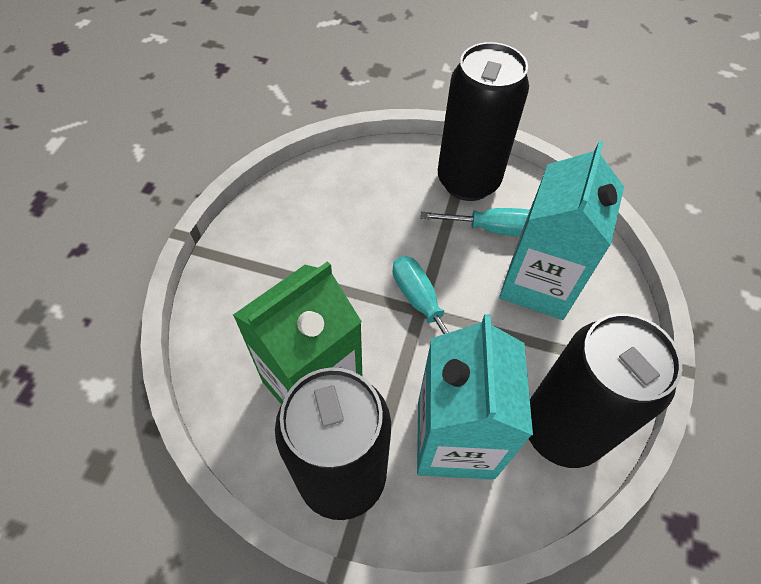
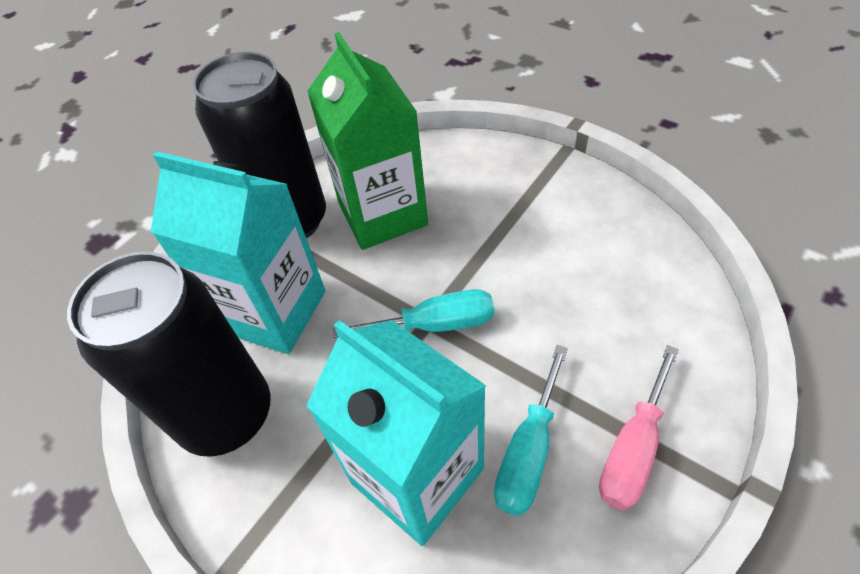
camera: 115 degrees right, 5 degrees down
black can [438,42,529,201] -> pink screwdriver [599,345,679,511]

